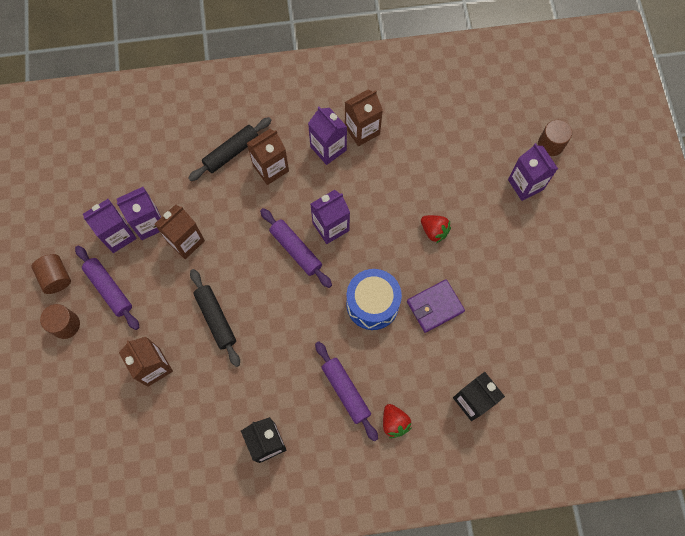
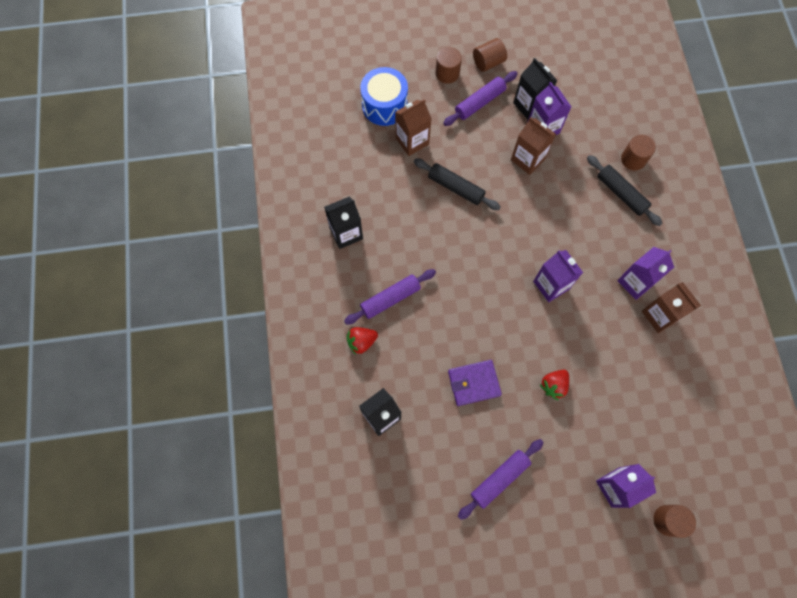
camera: 90 degrees right, 0 degrees up
purple carton [83,199,137,253] -> black carton [513,58,557,120]
black rolling pin [190,269,240,367] -> black rolling pin turned 60 degrees clockwise [414,159,500,210]
brown carton [247,129,289,185] -> none
purple rolling pin [260,208,332,288] -> purple rolling pin moved to [458,439,544,520]
blue drum [346,269,402,330] -> blue drum moved to [360,67,408,126]
purple wallet [407,280,465,333] -> purple wallet turned 75 degrees counterclockwise [448,360,502,406]
none -> brown cylinder [621,135,656,170]

